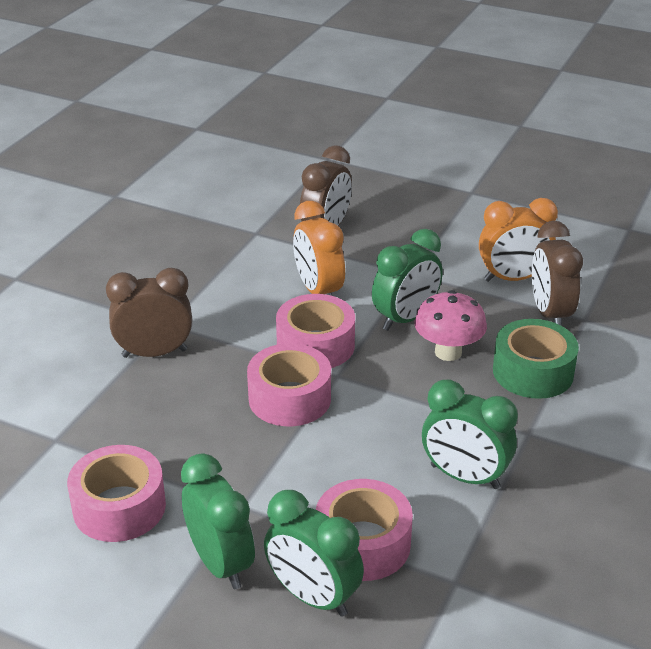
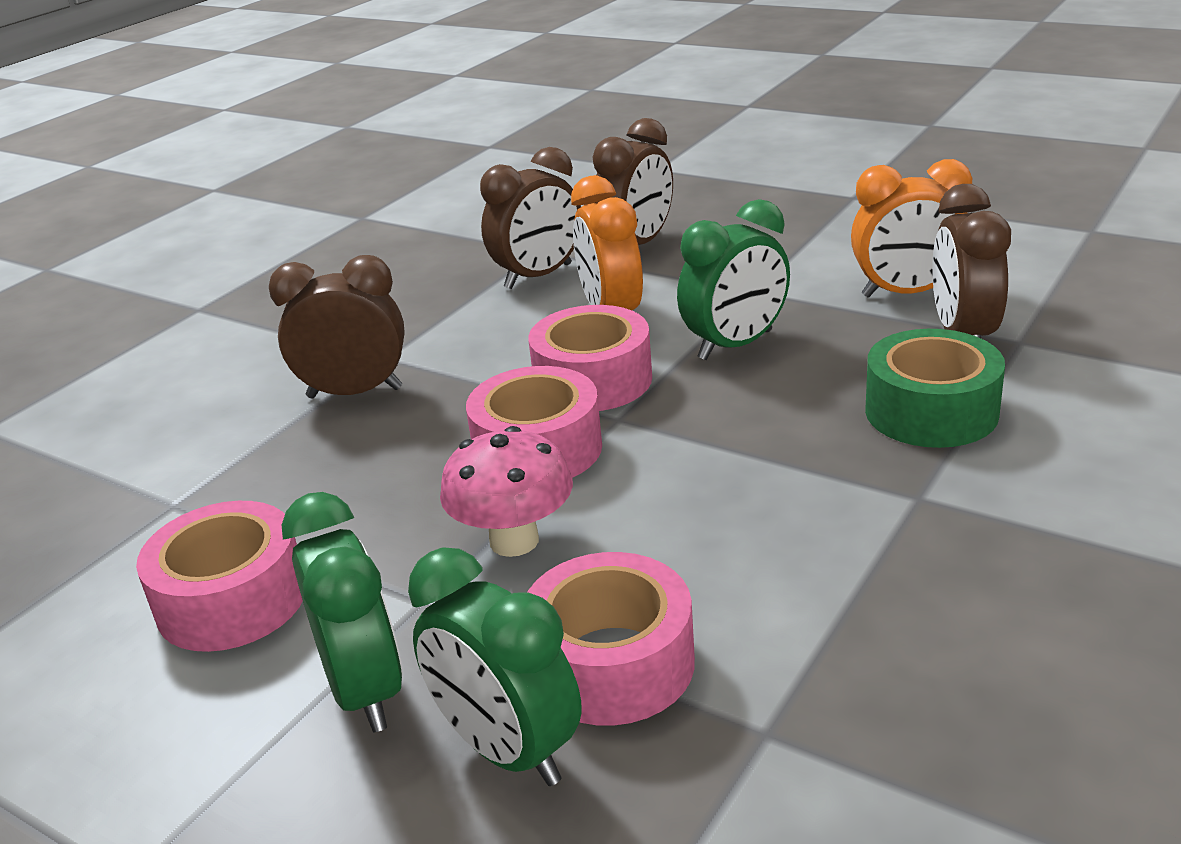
camera: 10 degrees right, 5 degrees down
pink mushroom [415,290,487,361] -> pink mushroom moved to [440,426,573,557]
green clock [422,379,518,489] -> none
none -> brown clock [480,147,581,289]

